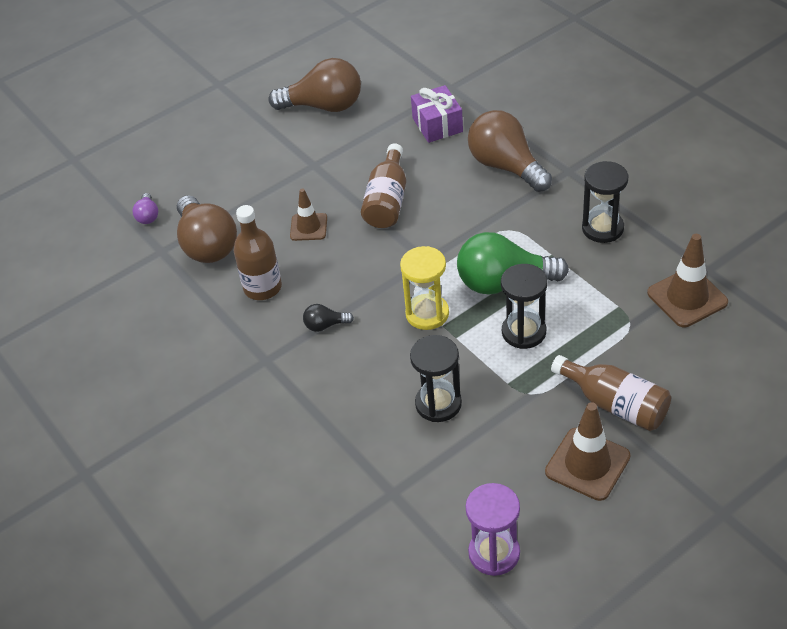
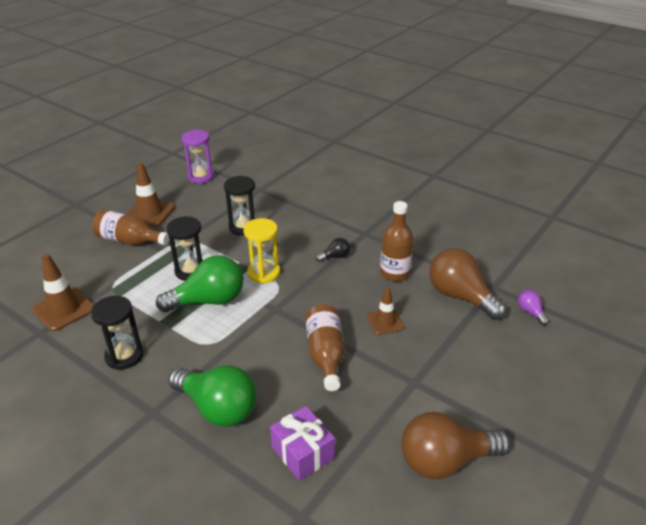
camera: 160 degrees right, 10 degrees down
brown light bulb [468,110,552,192] -> green light bulb [168,365,257,427]

